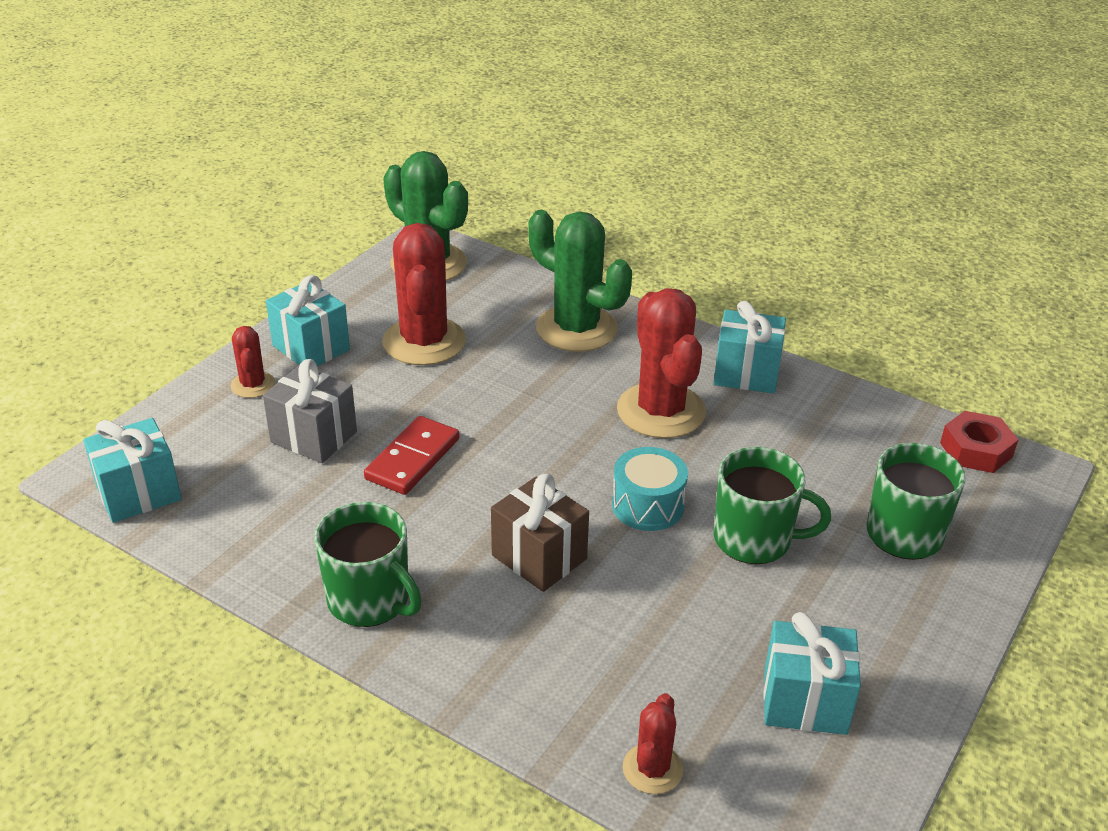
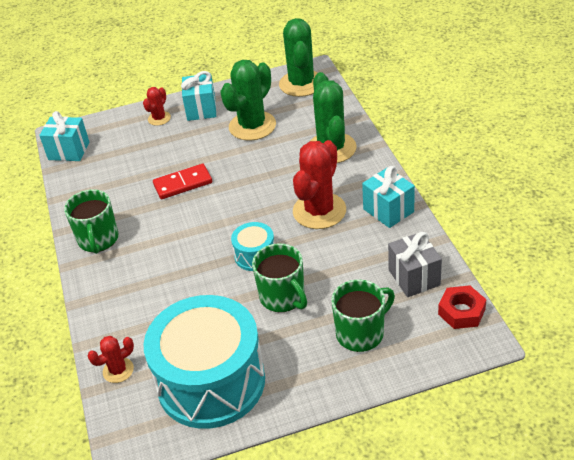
camera: 45 degrees right, 5 degrees up
grey gift [263,359,357,463] -> grey gift moved to [388,232,442,297]
red cactus [382,223,466,365] -> green cactus [220,60,276,141]
brown gift [491,474,589,592] -> none
turquoise gift [763,612,861,735] -> turquoise drum [144,295,265,429]

